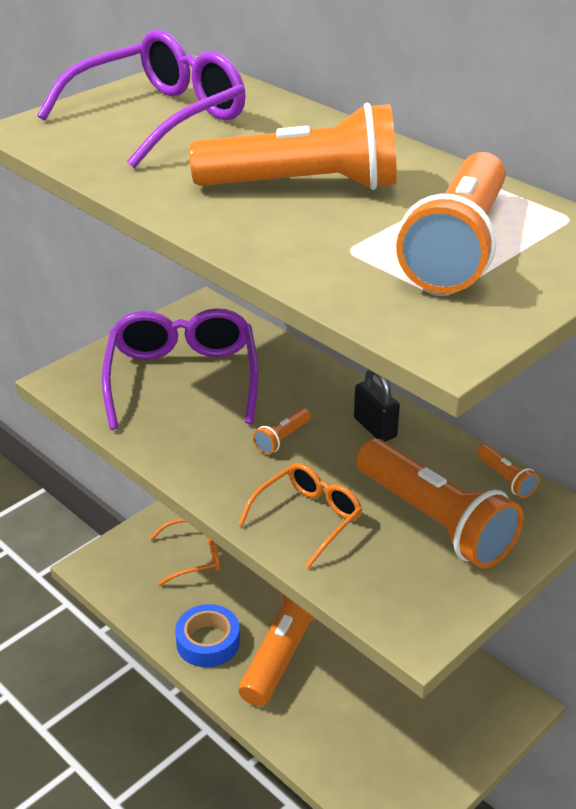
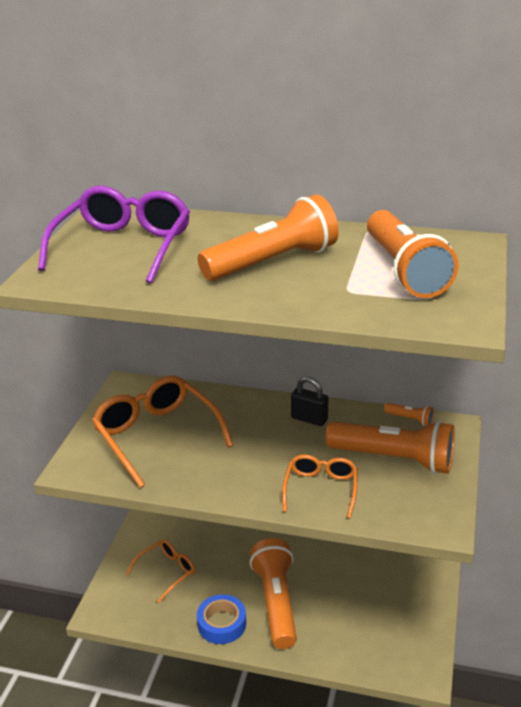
camera: 30 degrees left, 5 degrees down
purple glasses [102,308,259,430] -> orange glasses [92,376,233,488]
orange flashlight [253,408,311,455] -> none

